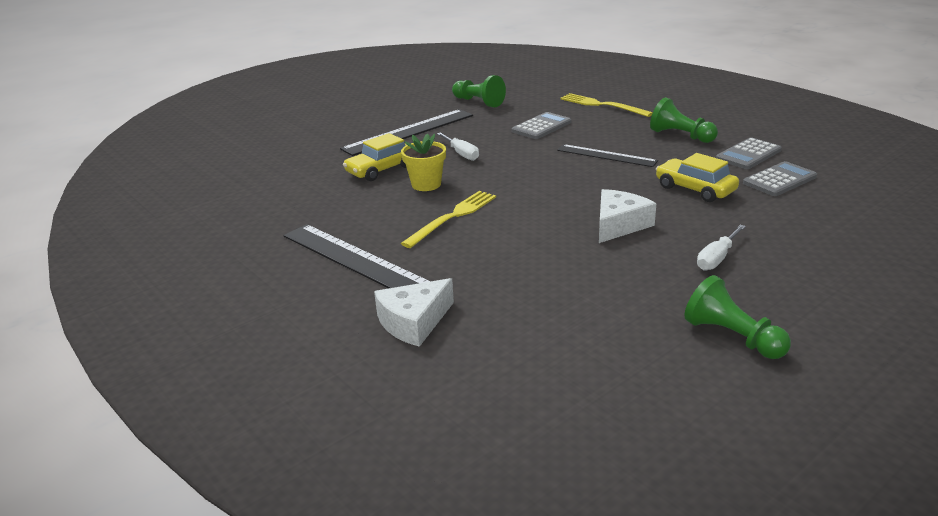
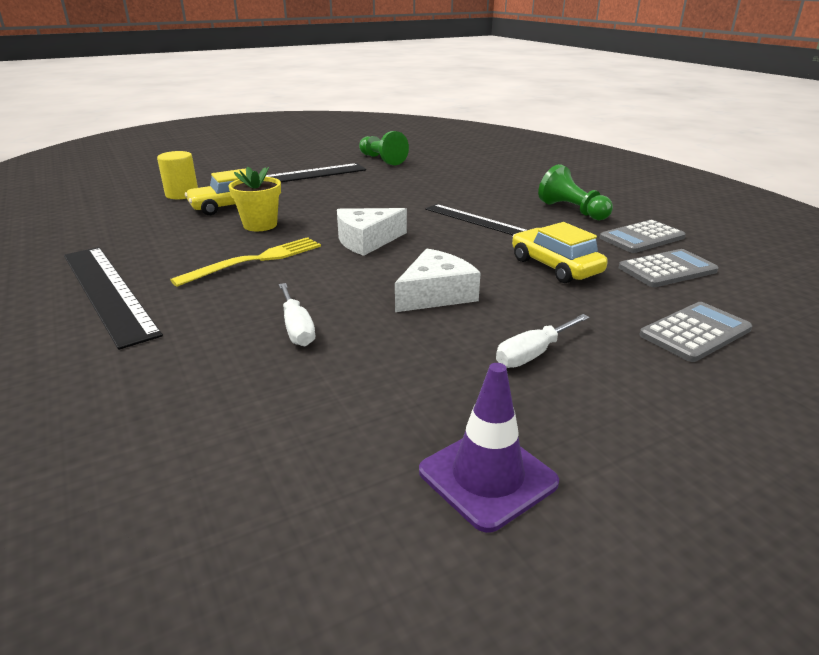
camera: 10 degrees right, 0 degrees up
white cheese [374,278,454,347] -> white cheese moved to [337,208,407,256]
white screwdriver [437,132,479,161] -> white screwdriver moved to [279,283,315,346]
grey calculator [512,112,571,139] -> grey calculator moved to [639,302,752,362]
yellow fork [560,93,653,117] -> none
green pawn [684,275,791,359] -> purple traffic cone [419,363,559,533]
none -> yellow cylinder [157,151,198,199]

